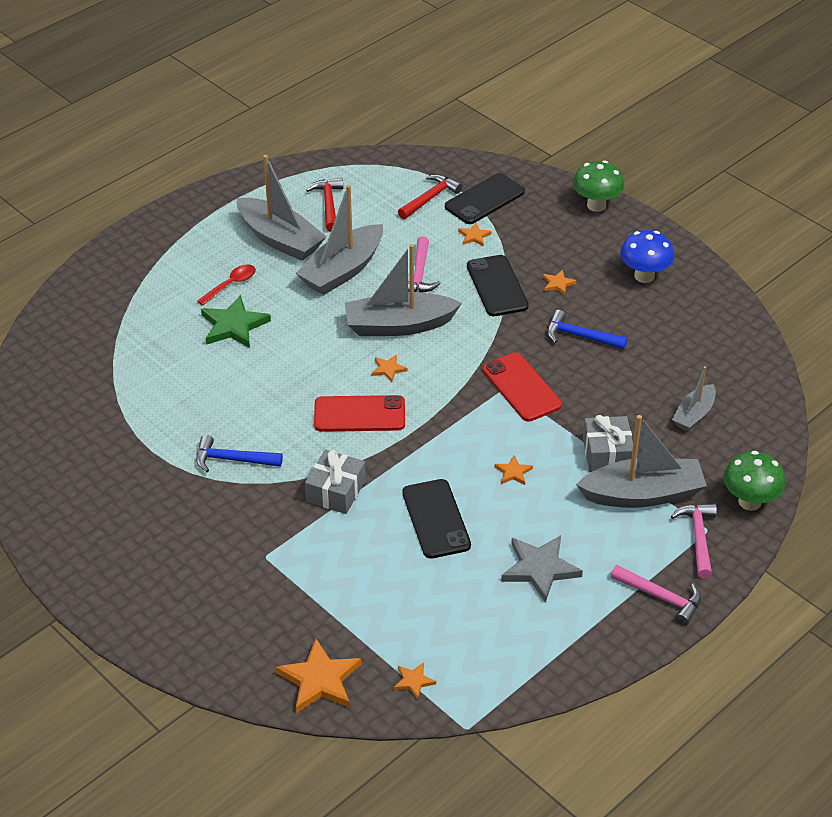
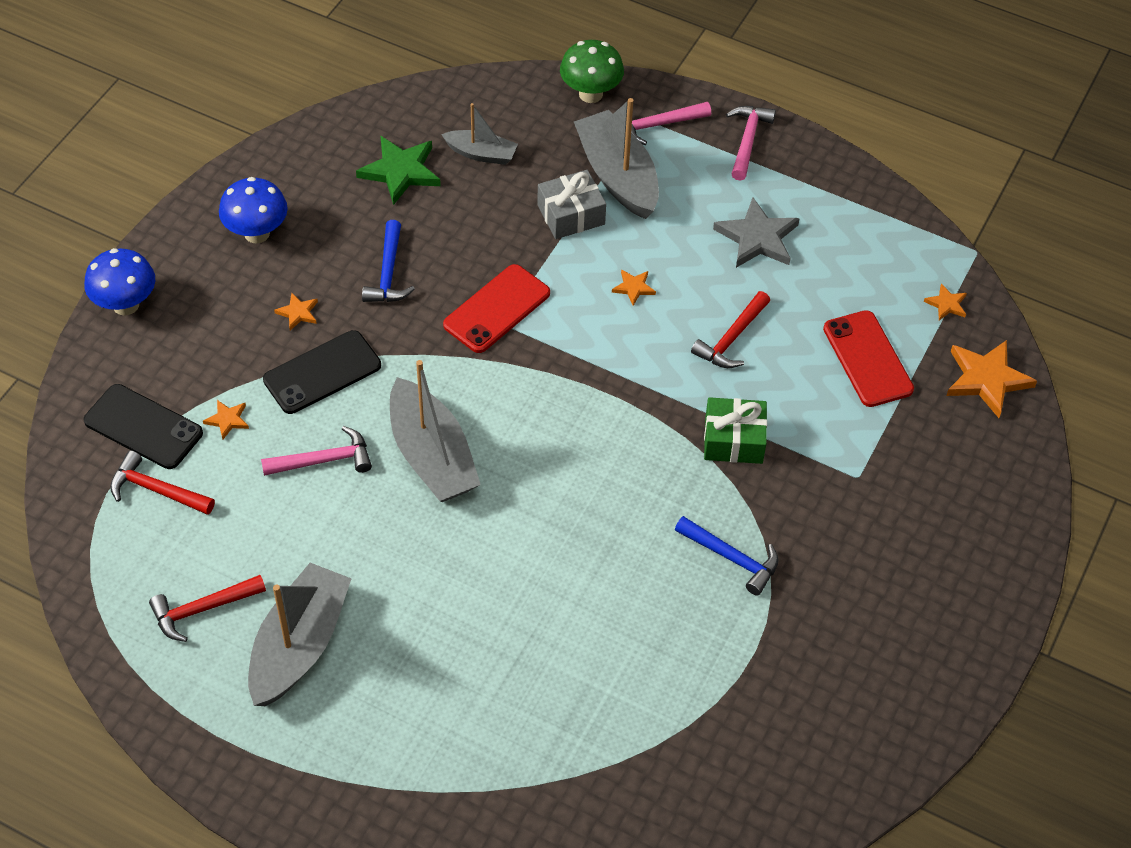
camera: 110 degrees left, 10 degrees up
blue hammer [196,435,283,472] -> blue hammer turned 45 degrees counterclockwise [675,516,779,596]
red spoon [197,264,256,306] -> none
green star [201,295,271,348] -> green star moved to [356,136,441,205]
grey boat [296,185,383,295] -> none
grey gift [305,449,366,514] -> green gift [704,397,767,464]
red phone [314,395,405,432] -> red phone moved to [823,310,914,407]
orange star [372,355,408,382] -> none
black phone [402,479,471,559] -> red hammer [691,291,770,368]
green mushroom [573,160,624,212] -> blue mushroom [84,248,155,316]

